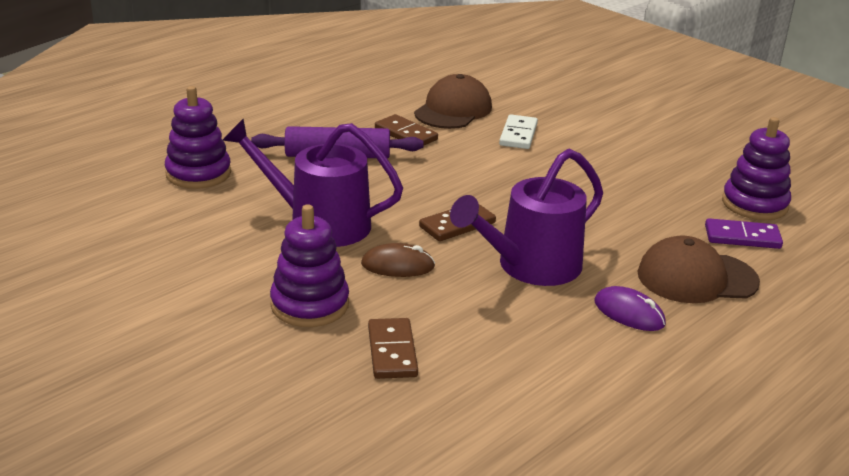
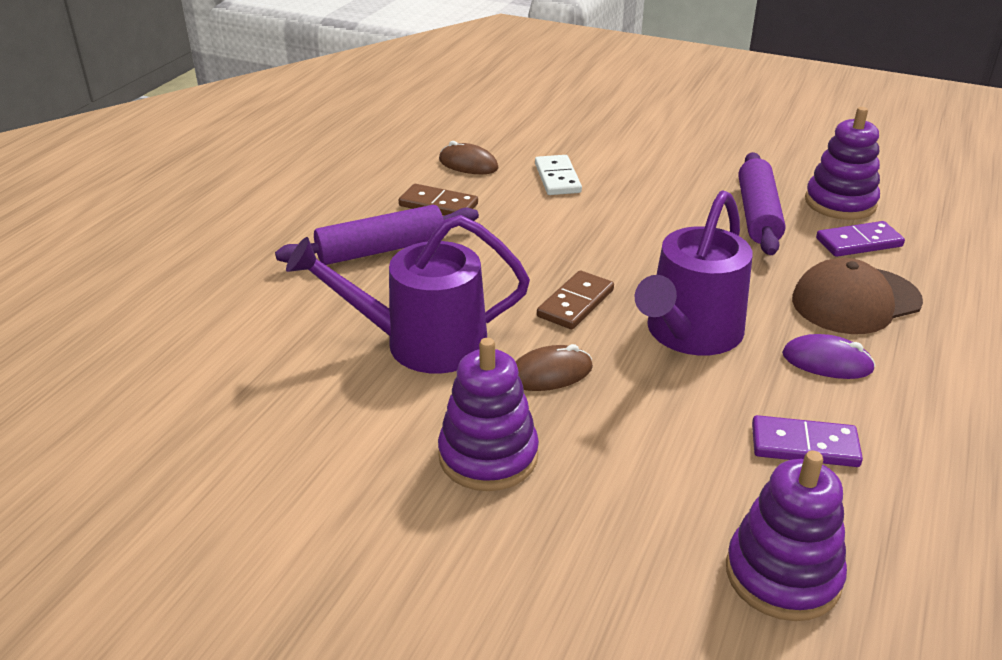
camera: 20 degrees left, 5 degrees up
purple stacking toy [165,86,231,189] -> purple stacking toy moved to [726,451,847,621]
brown domino [368,318,418,379] -> none
brown cap [414,74,492,129] -> brown mouse [439,141,499,174]
none -> purple rolling pin [738,152,786,255]
none -> purple domino [752,415,863,467]

